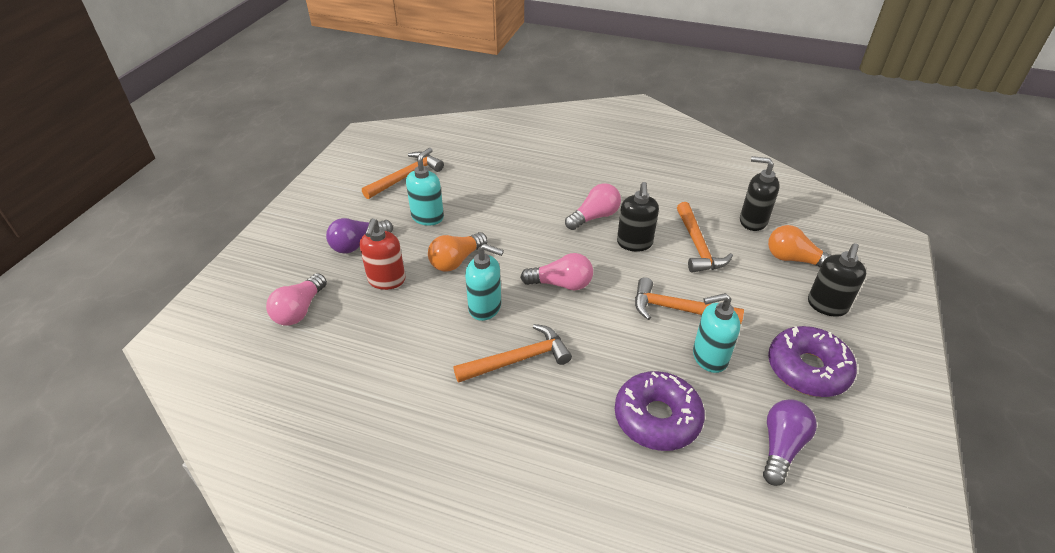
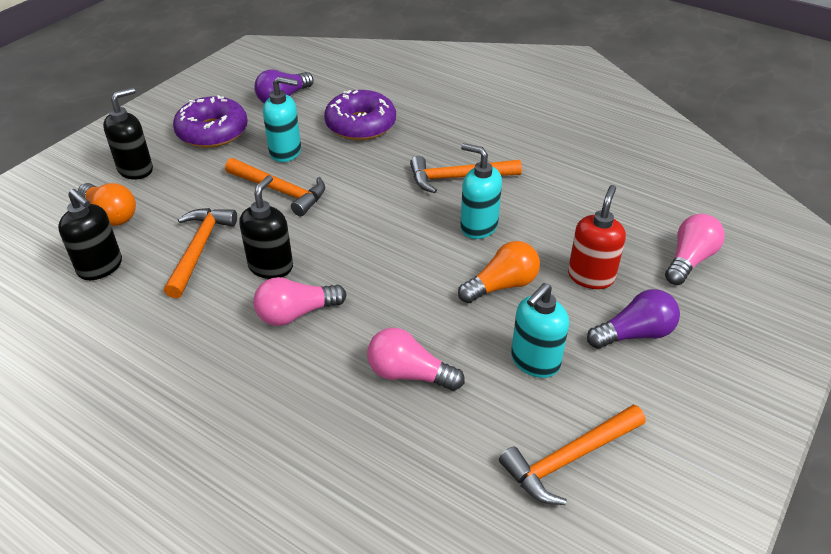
camera: 165 degrees left, 0 degrees up
pink light bulb [520,253,593,290] -> pink light bulb moved to [367,328,465,391]

